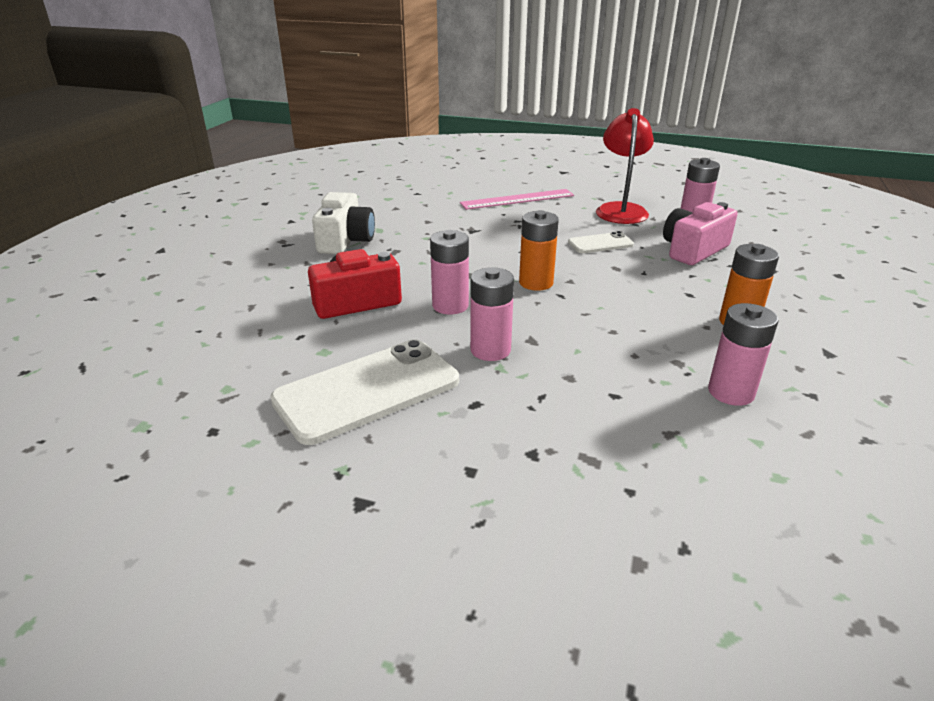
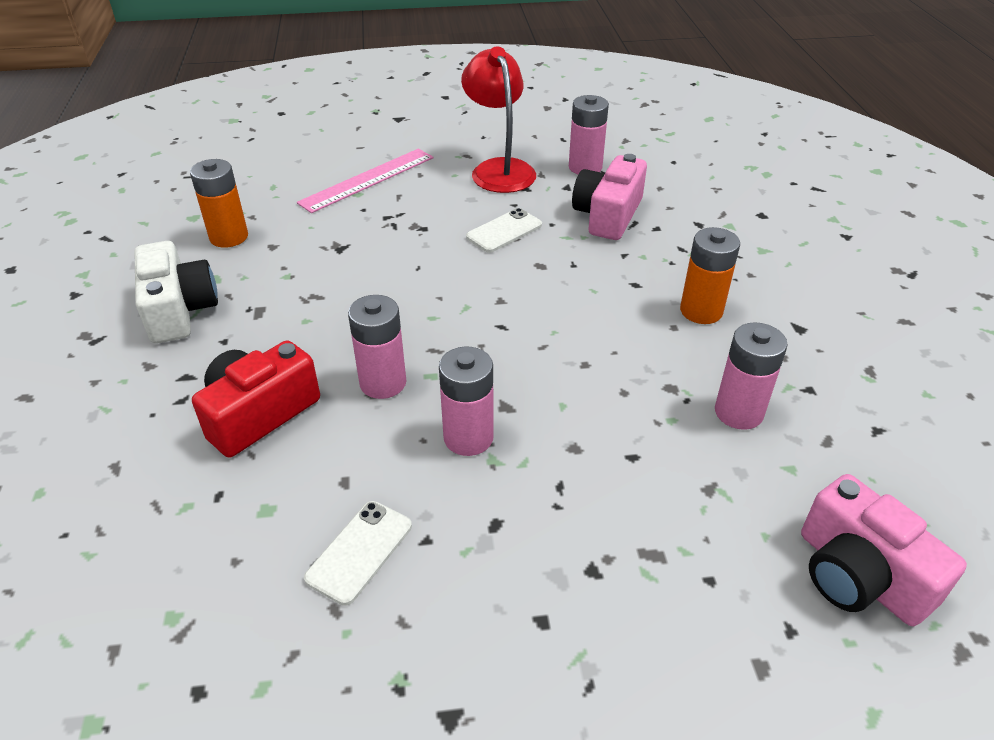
camera: 25 degrees left, 10 degrees up
white phone [270,339,459,445] -> white phone [304,501,412,606], size x0.51
orange battery [519,210,559,291] -> orange battery moved to [190,159,248,248]
none -> pink camera [801,474,967,626]

